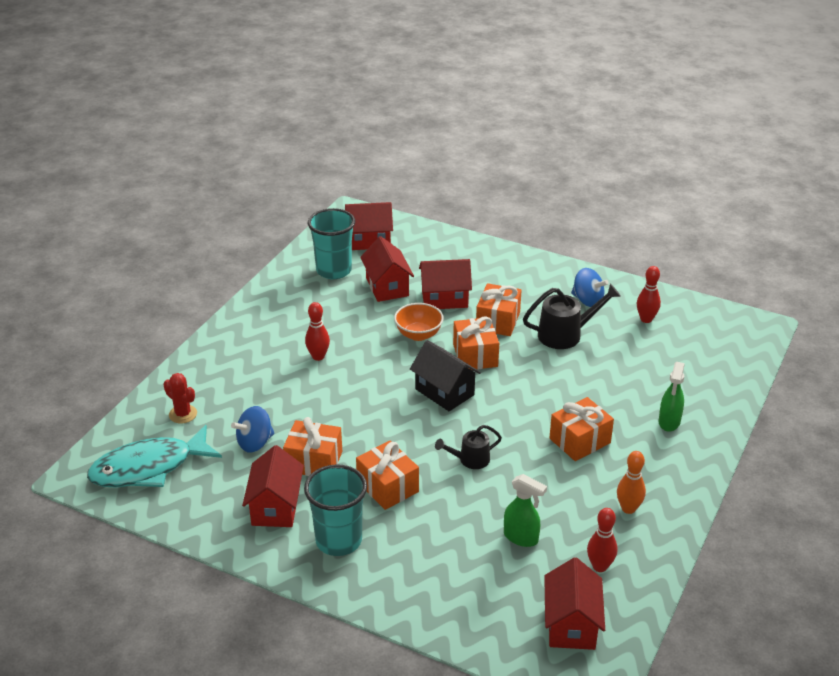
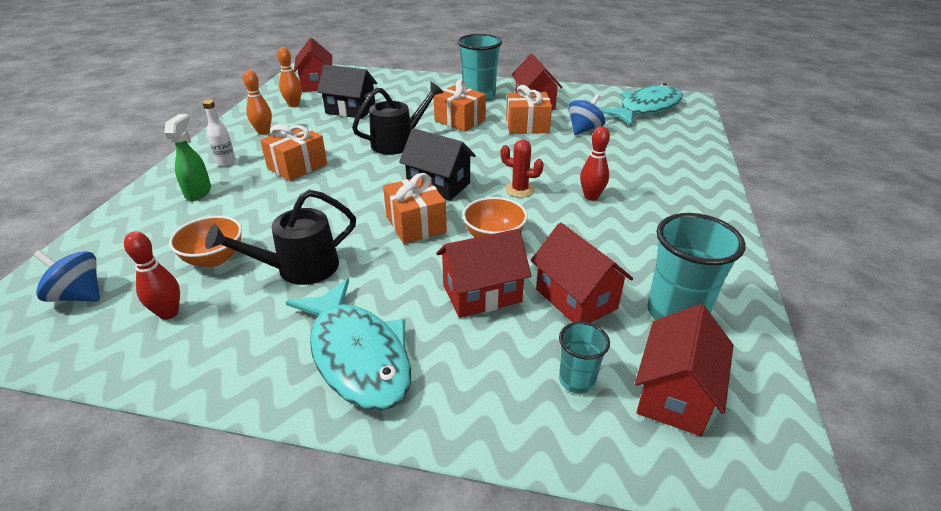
camera: 165 degrees right, 0 degrees up
red cactus [163,373,197,423] -> red cactus moved to [501,140,544,198]
red house [345,202,393,250] -> red house turned 45 degrees counterclockwise [635,304,734,436]
black watering can [435,425,502,469] -> black watering can [352,82,444,155], size x1.61
orange gift [476,283,522,336] -> none
green spray bottle [504,474,547,547] -> black house [317,65,377,119]
blue spinning top [571,268,609,307] -> blue spinning top moved to [33,250,100,302]
red bowling pin [587,508,617,572] -> orange bowling pin [277,47,302,107]
none -> orange bowl [169,216,242,267]
none -> white bottle [203,100,236,166]
none -> turquoise fish [285,278,411,411]
none -> turquoise cup [559,322,610,394]

